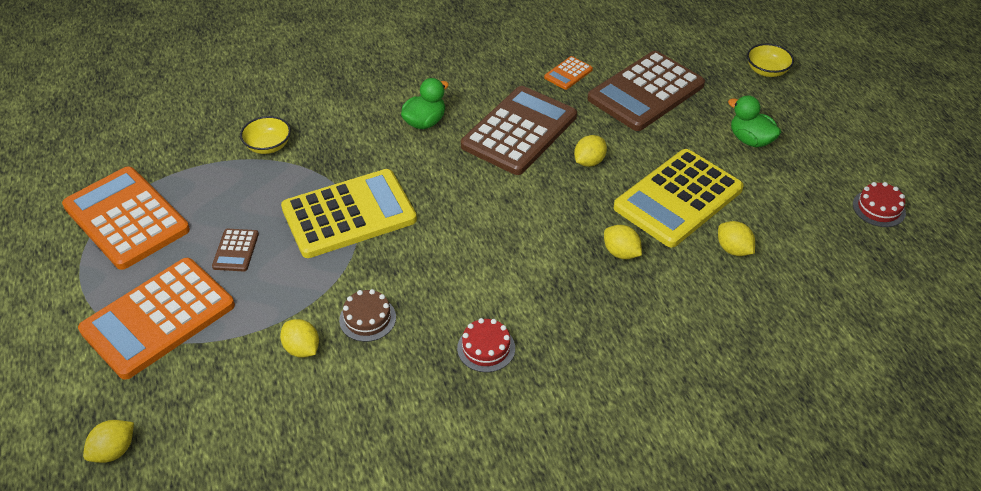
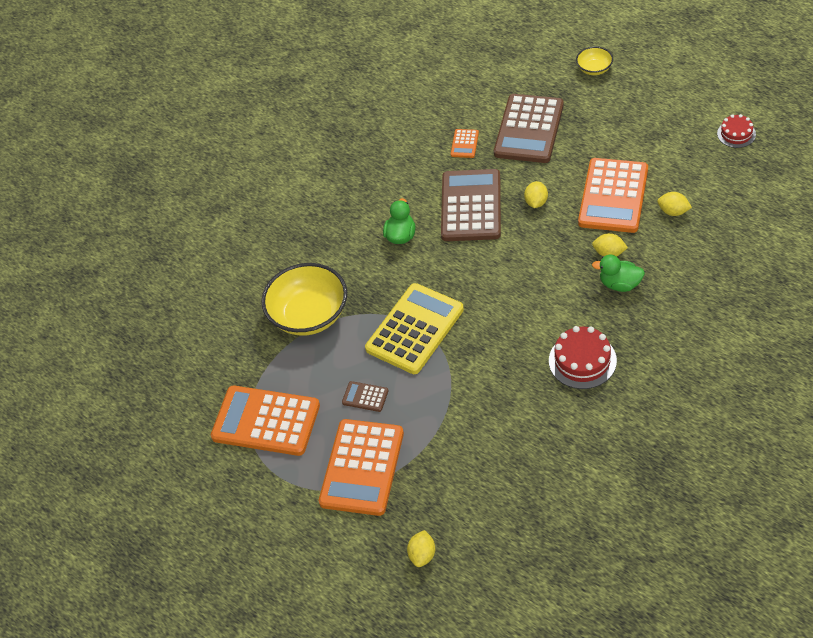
camera: 25 degrees left, 5 degrees up
brown calculator [212,229,259,272] -> brown calculator turned 135 degrees clockwise [342,381,388,412]
yellow bowl [240,116,291,154] -> yellow bowl [261,263,347,336], size x2.06
yellow lemon [280,319,319,358] -> none
brown cake [339,289,396,342] -> none
red cake [457,318,515,372] -> red cake [549,326,617,389], size x1.60
yellow calculator [614,149,744,247] -> orange calculator [578,158,648,233]
green duck [728,95,781,147] -> green duck moved to [592,255,645,292]

